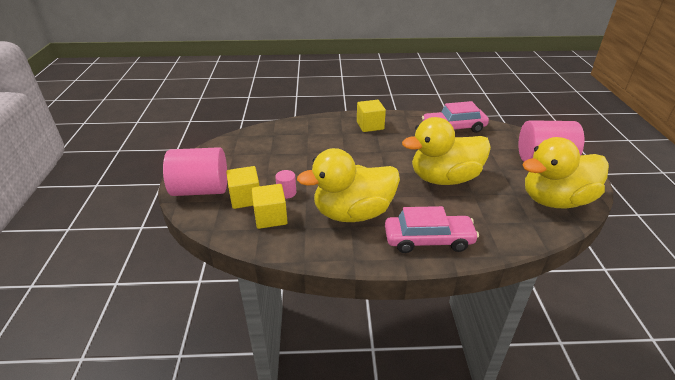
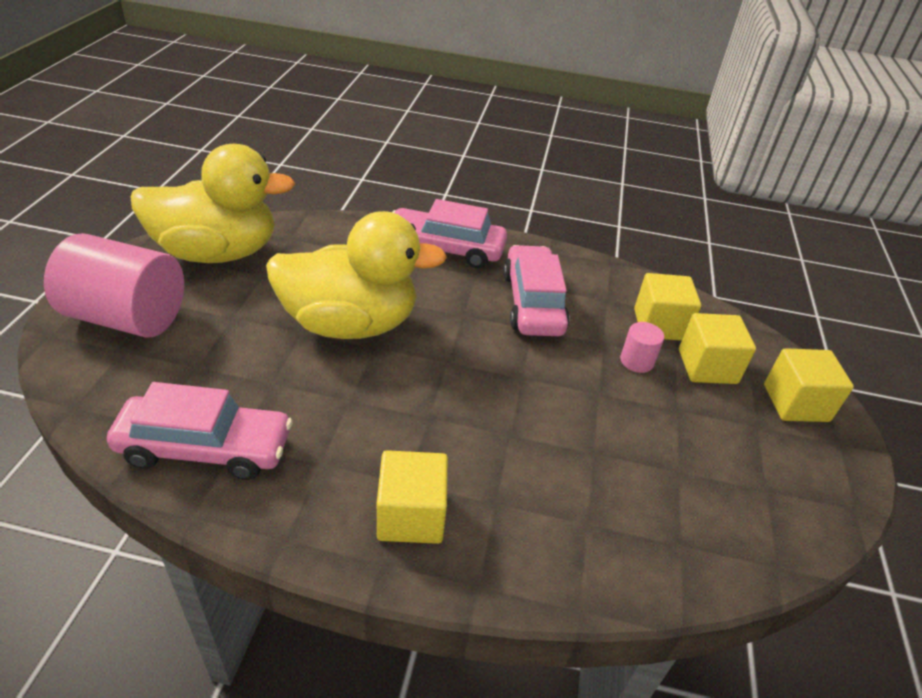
camera: 170 degrees left, 5 degrees up
pink cylinder [163,147,227,196] -> yellow cube [764,348,854,422]
yellow duck [297,148,400,222] -> pink car [503,245,570,336]

